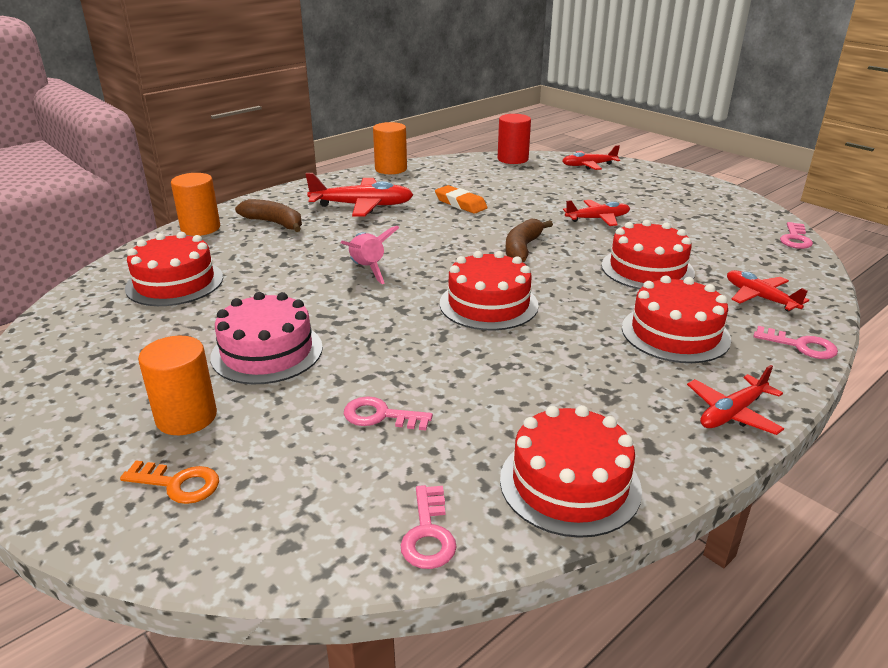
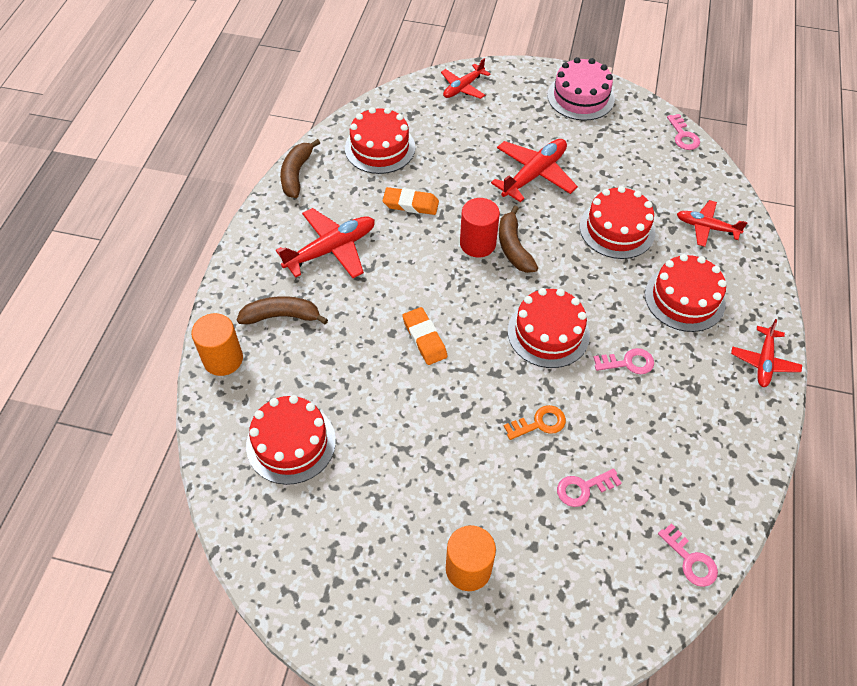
camera: 35 degrees left, 25 degrees up
orange key [120,461,219,504] -> orange key moved to [504,405,566,440]
pink cake [210,292,323,384] -> pink cake moved to [547,57,615,121]
pink rocket [341,226,399,284] -> orange eraser [402,307,448,365]
orange cylinder [373,122,407,174] -> brown banana [280,139,320,198]
red cylinder [498,114,531,164] -> red cylinder moved to [460,198,500,257]
red cake [500,405,642,538] -> red cake moved to [345,107,415,174]
red plane [563,200,630,226] -> red plane [491,139,578,202], size x1.57
pink key [753,326,838,359] -> pink key moved to [593,348,654,374]

